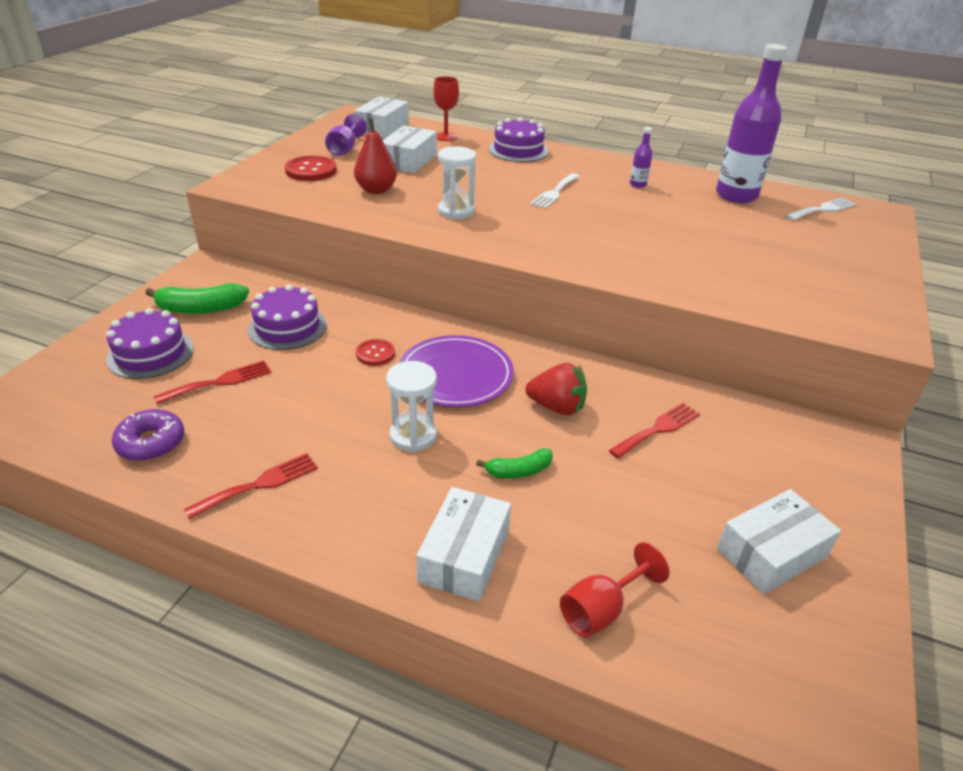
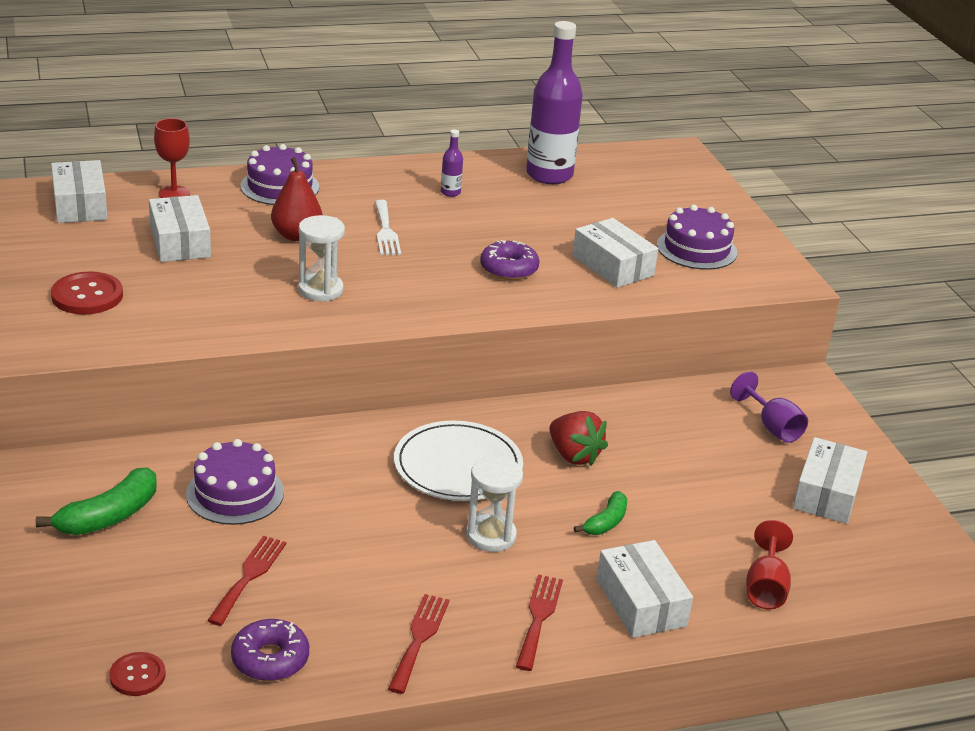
camera: 40 degrees left, 5 degrees down
purple cake [106,308,194,379] -> purple cake moved to [657,205,737,270]
purple goblet [325,114,367,156] -> purple goblet moved to [730,371,808,443]
red pear [354,118,397,194] -> red pear moved to [271,157,322,241]
red button [356,339,395,366] -> red button moved to [109,652,166,696]
purple plate [399,335,514,407] -> white plate [394,421,523,501]
red strawberry [525,363,587,415] -> red strawberry turned 75 degrees clockwise [549,411,608,466]
red fork [609,403,700,459] -> red fork moved to [516,574,563,671]
white fork [786,198,856,220] -> none
none -> purple donut [480,240,540,280]
none -> white box [572,218,658,288]

